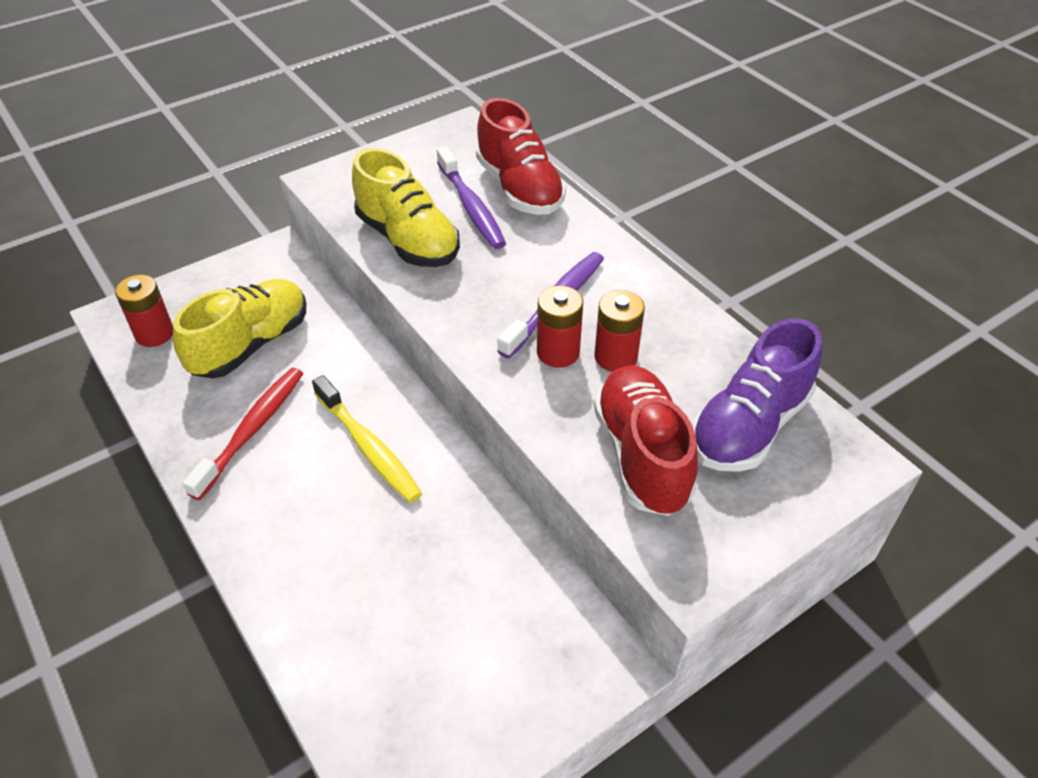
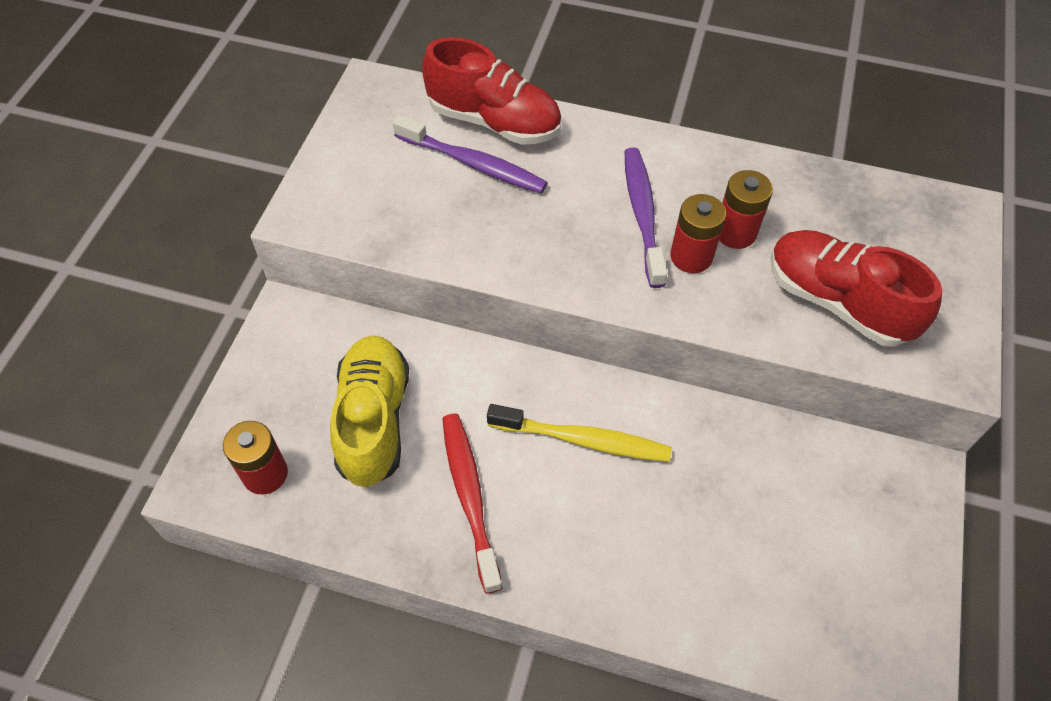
camera: 40 degrees left, 10 degrees up
yellow shoe [352,148,460,267] -> none
purple shoe [692,318,822,472] -> none

